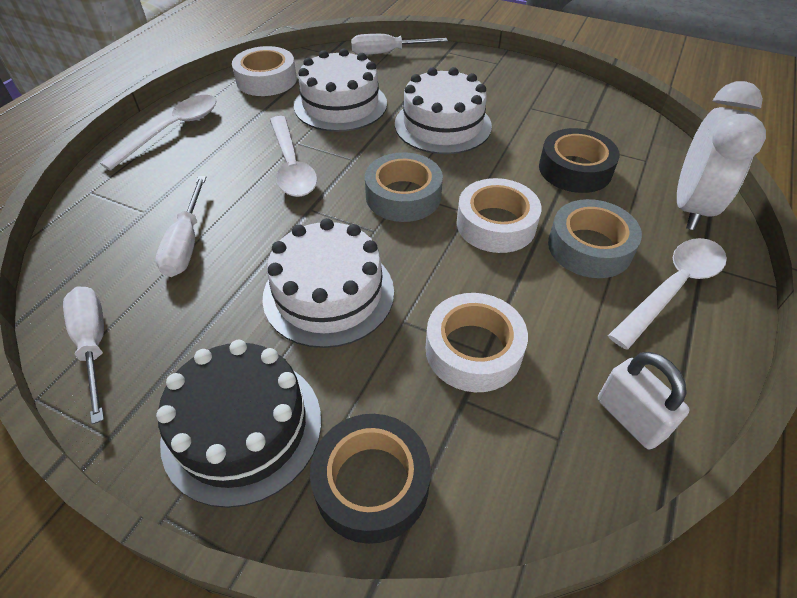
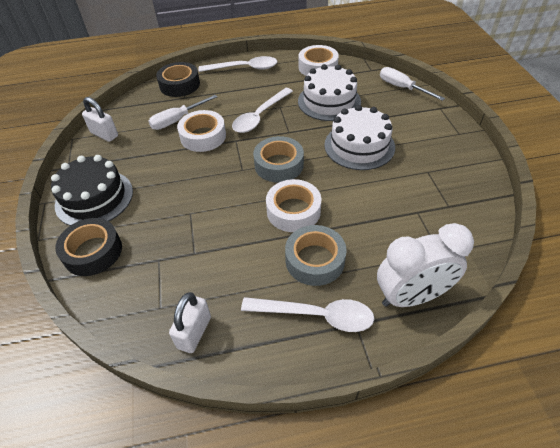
camera: 55 degrees right, 0 degrees up
white screwdriver [63,286,104,424] -> white padlock [82,97,118,142]
white cake [262,218,394,348] -> none
white tape [426,293,528,392] -> white tape moved to [177,110,226,152]
black tape [539,128,620,193] -> black tape moved to [156,62,200,97]

